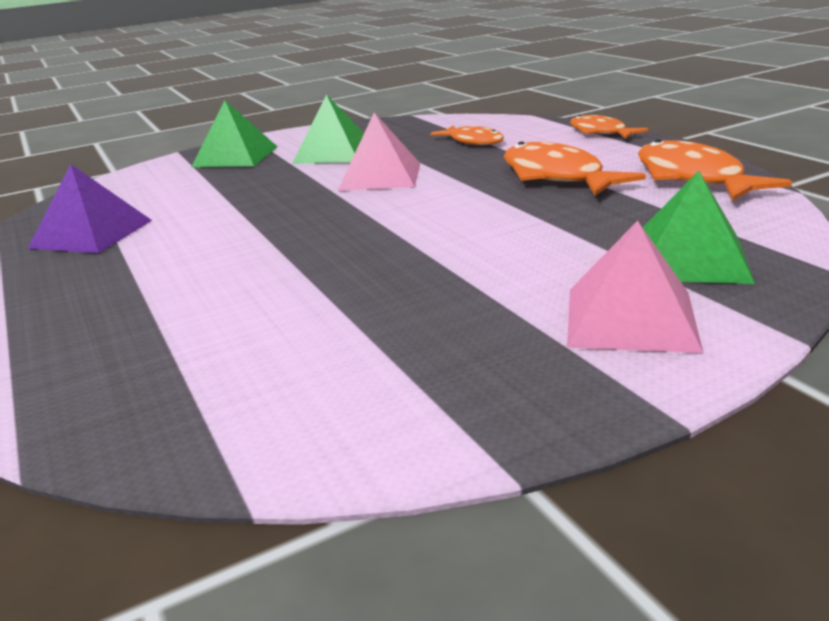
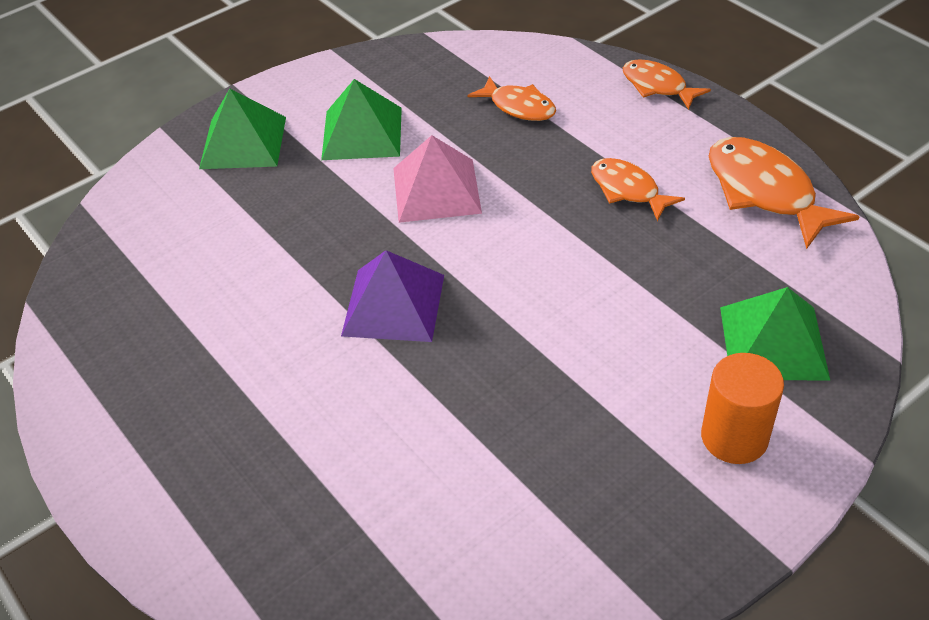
camera: 10 degrees left, 20 degrees up
purple pyramid [28,164,152,253] -> purple pyramid moved to [341,250,444,342]
orange fish [504,141,646,196] -> orange fish [591,158,685,221], size x0.62
pink pyramid [567,221,703,353] -> orange cylinder [701,353,784,464]

